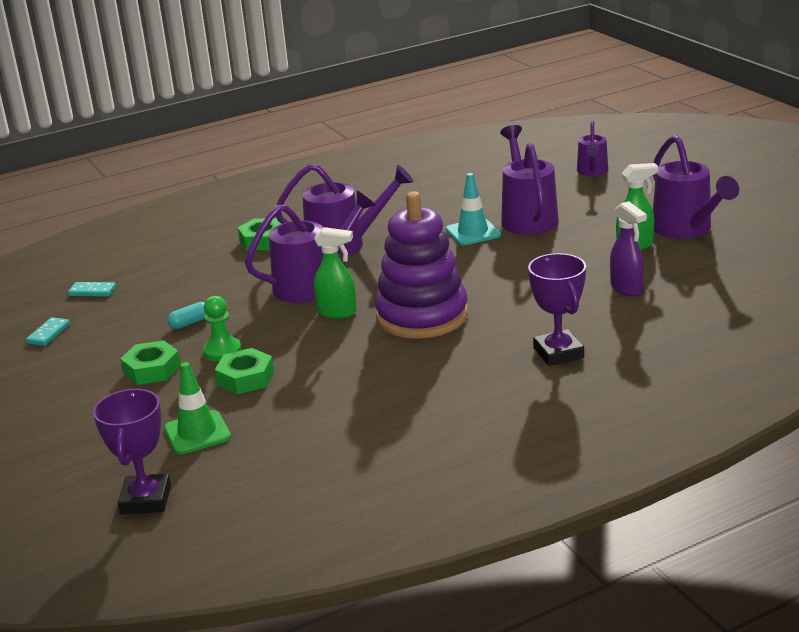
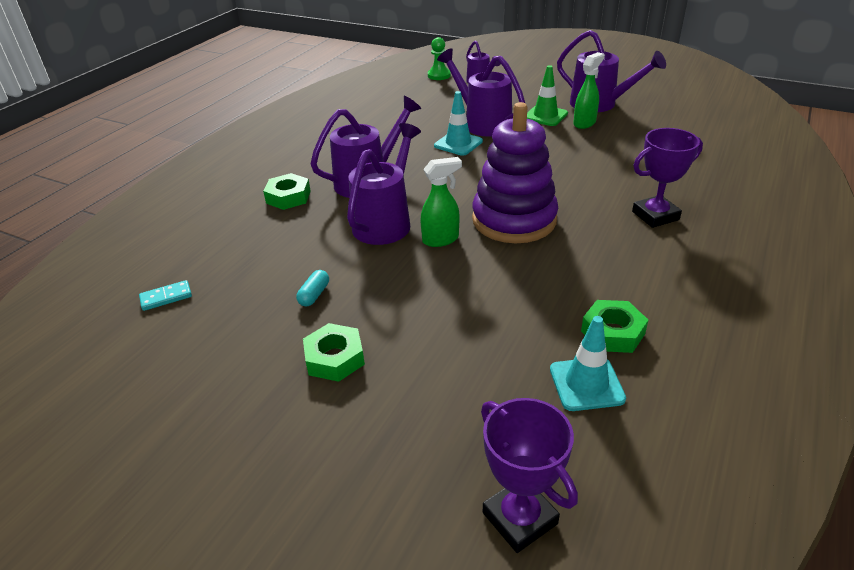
camera: 35 degrees left, 10 degrees up
turquoise domino [26,317,70,346] -> none
green traffic cone [164,362,231,454] -> green traffic cone moved to [527,65,568,126]
green pawn [203,296,242,361] -> green pawn moved to [428,37,451,80]
green nut [215,348,274,394] -> green nut moved to [581,300,648,353]
purple trophy [528,253,586,366] -> purple trophy turned 60 degrees counterclockwise [632,128,703,228]
purple spray bottle [610,201,647,296] -> none
none -> turquoise traffic cone [550,316,626,411]

